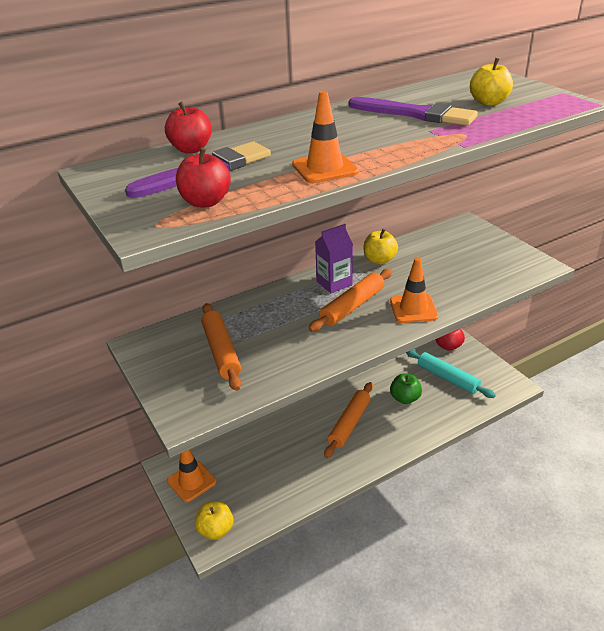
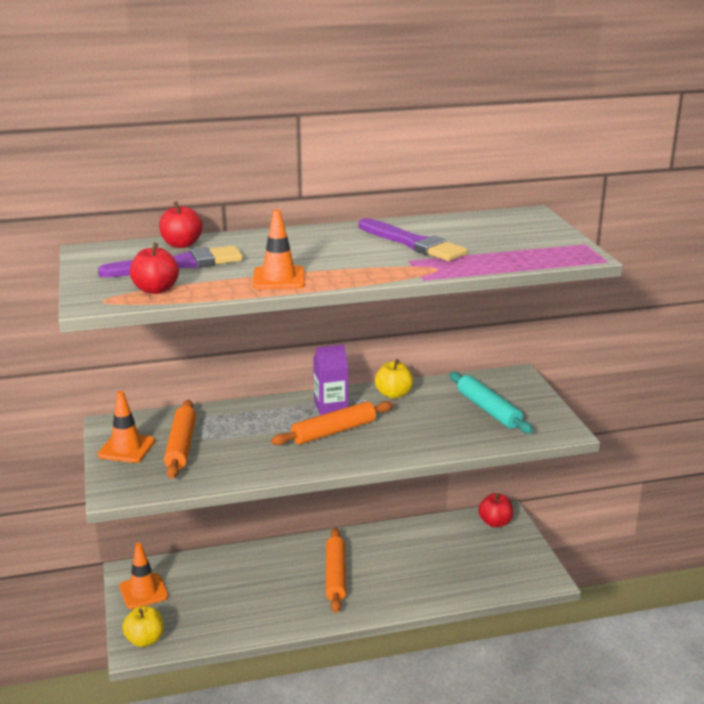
camera: 15 degrees right, 10 degrees down
orange rolling pin [324,382,373,458] -> orange rolling pin turned 45 degrees counterclockwise [326,528,346,613]
orange traffic cone [390,257,438,323] -> orange traffic cone moved to [97,391,155,463]
green apple [390,374,422,404] -> none
turquoise rolling pin [406,350,496,398] -> turquoise rolling pin moved to [449,372,533,433]
yellow apple [470,58,513,106] -> none

